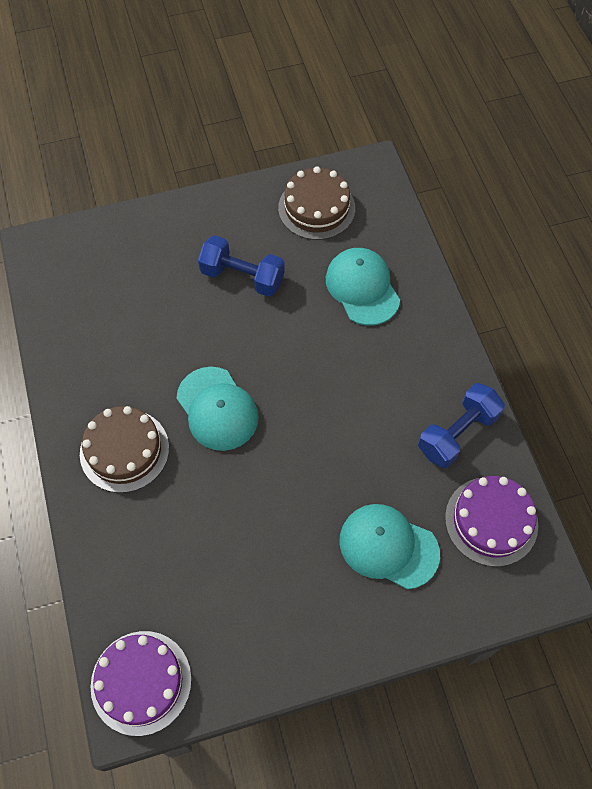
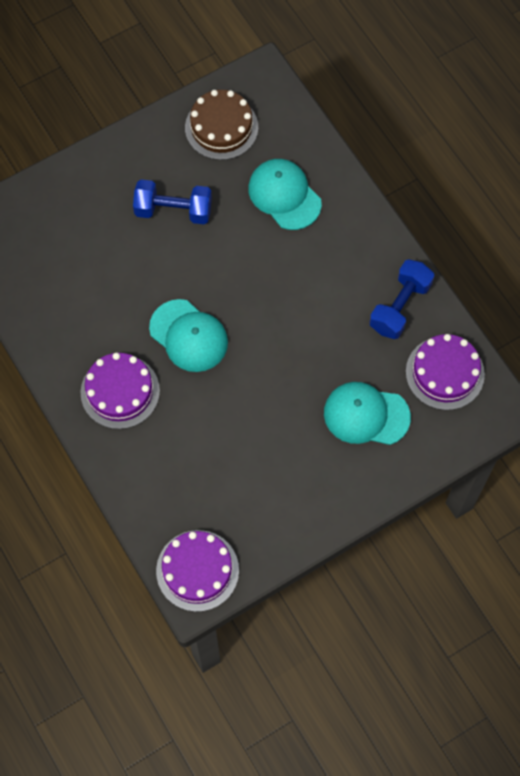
camera: 15 degrees left, 5 degrees up
brown cake [80,406,169,493] -> purple cake [81,353,160,429]

